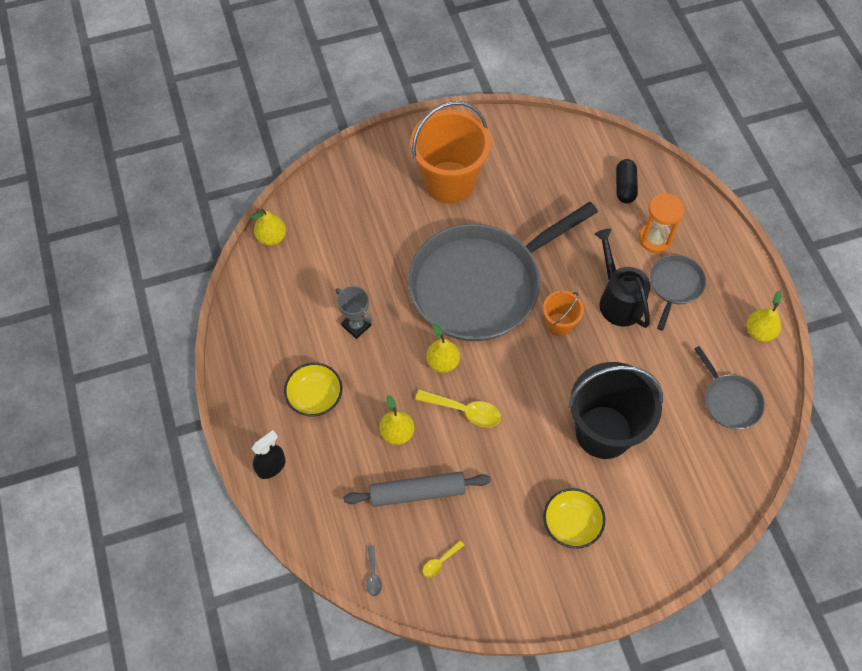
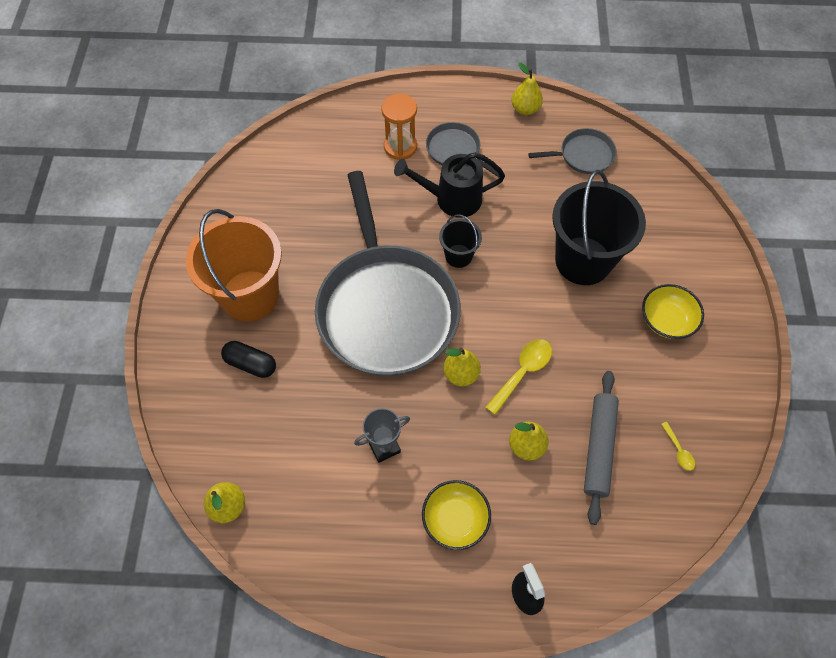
camera: 70 degrees left, 0 degrees up
grey spoon [366,545,382,596] -> none
orange bucket [543,291,584,336] -> black bucket [439,214,482,268]
black capsule [616,159,638,203] -> black capsule moved to [221,341,276,378]

